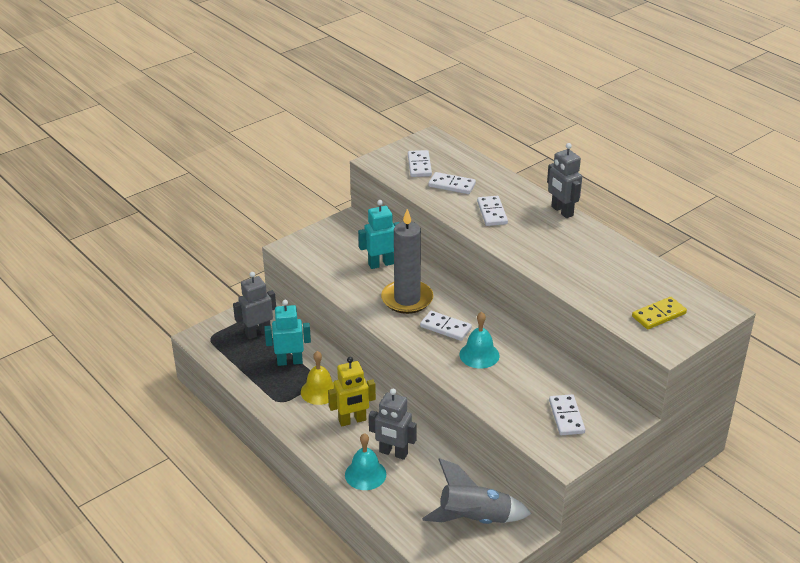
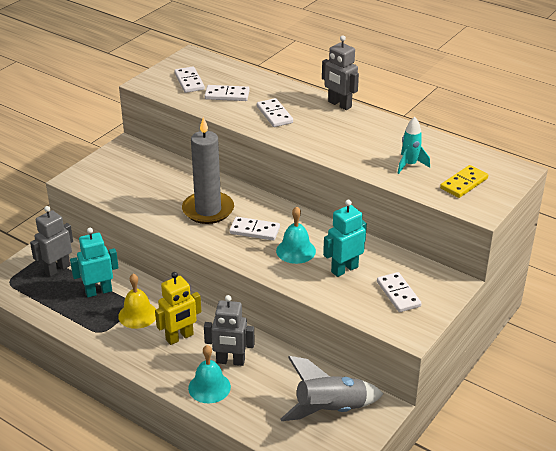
camera: 15 degrees left, 0 degrees up
turquoise robot [358,200,400,269] -> turquoise robot moved to [323,200,367,277]
none -> turquoise rocket [398,117,430,174]

